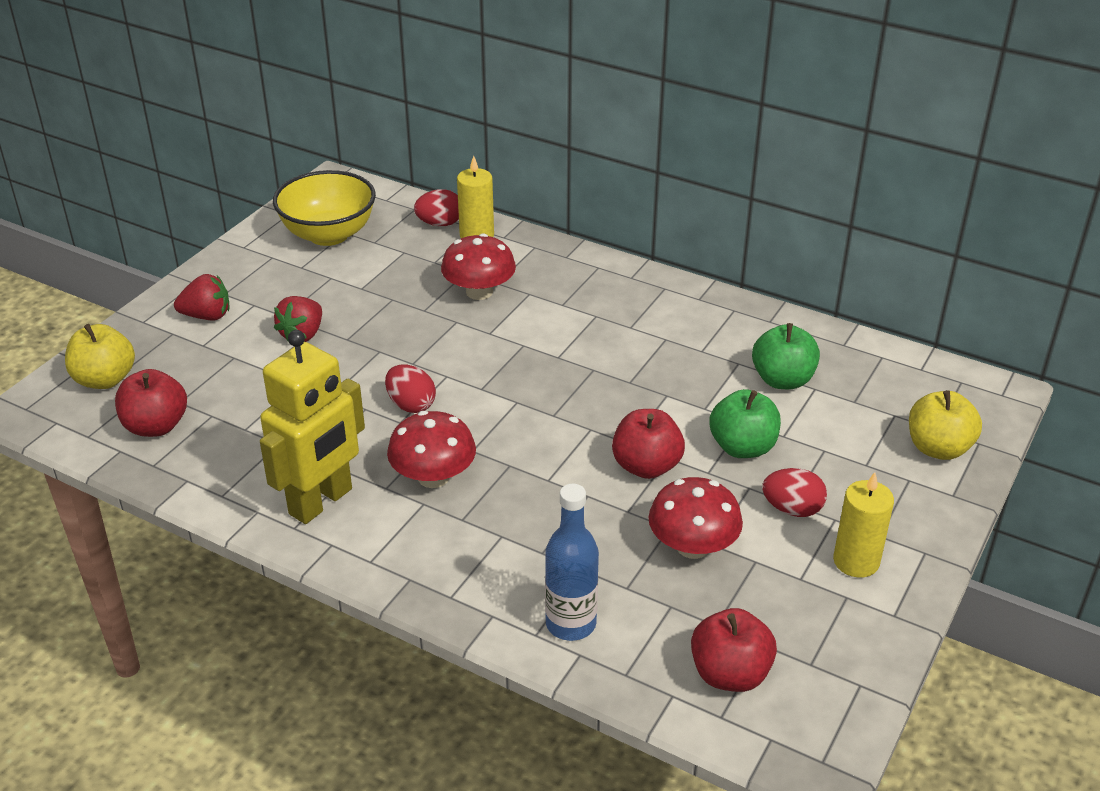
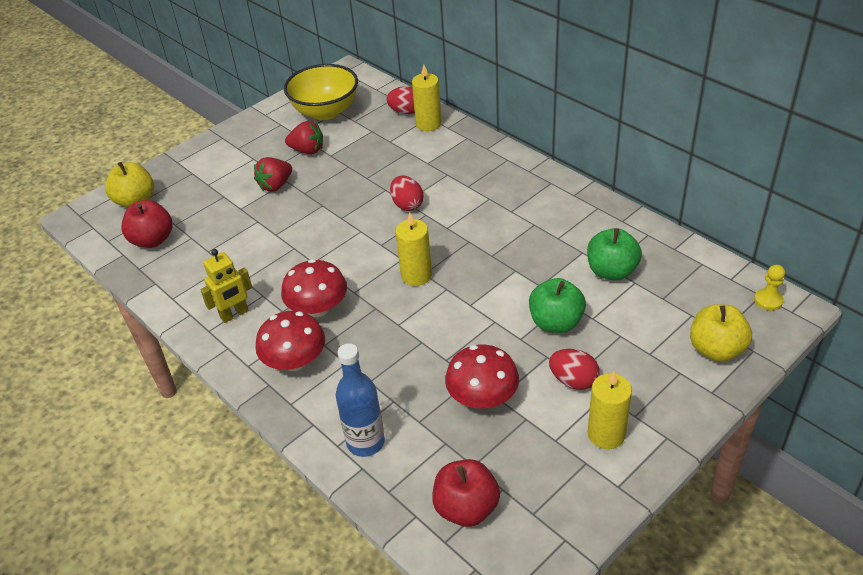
camera: 20 degrees right, 5 degrees up
red strawberry [174,274,229,320] -> red strawberry moved to [285,121,323,155]
yellow robot [260,330,365,524] -> yellow robot [200,249,252,323], size x0.57
red egg [385,364,436,413] -> red egg moved to [390,176,423,211]
red mushroom [441,233,516,300] -> red mushroom moved to [255,311,325,371]
red apple [612,409,685,479] -> none
none -> yellow candle [395,213,432,286]
none -> yellow pawn [754,265,785,311]

